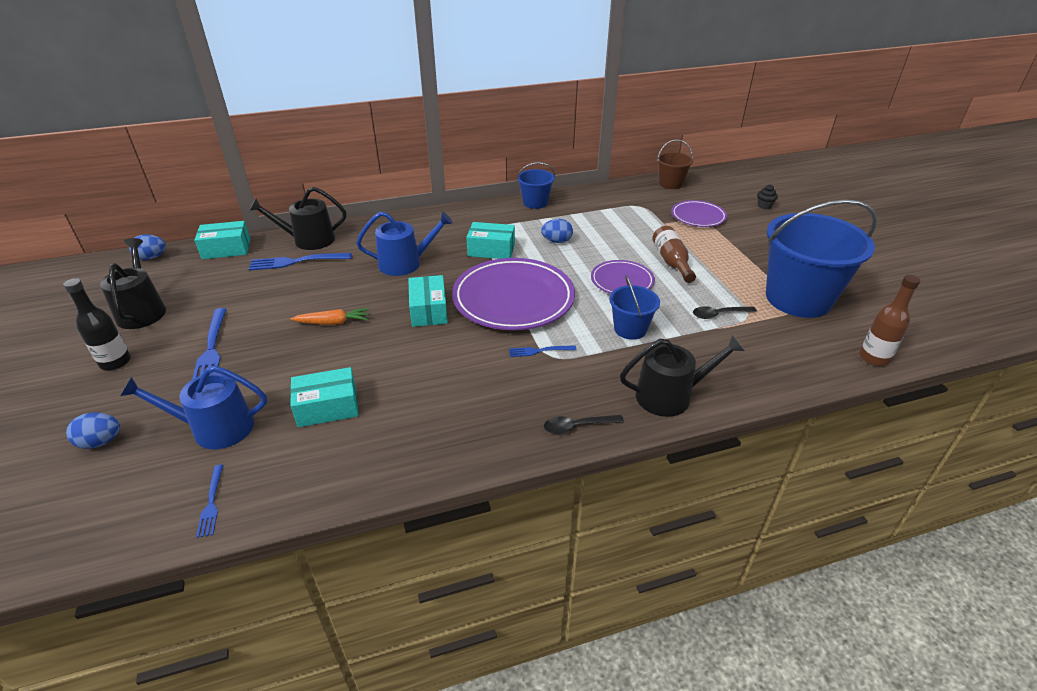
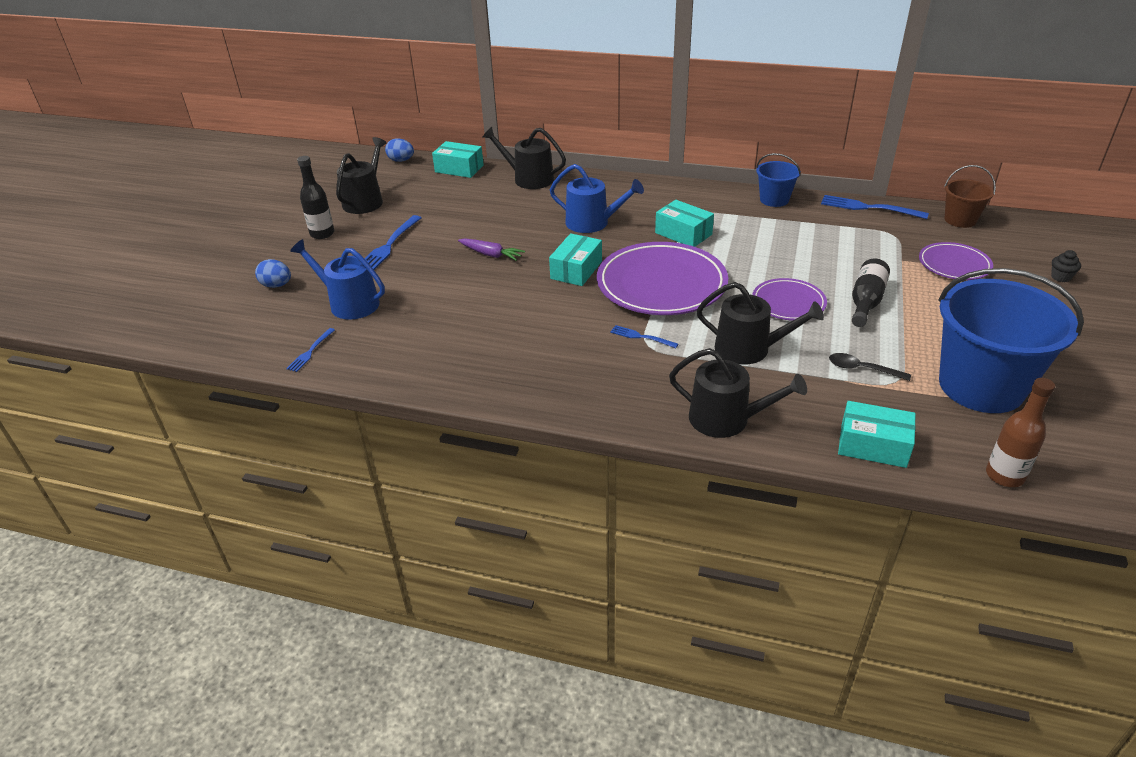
camera: 35 degrees right, 0 degrees up
blue fork [249,253,352,270] -> blue fork moved to [821,195,929,219]
orange carrot [290,308,370,325] -> purple carrot [458,238,525,261]
turquoise box [290,367,359,427] -> turquoise box moved to [838,401,916,468]
blue egg [541,219,573,243] -> none
black spoon [544,415,624,434] -> none
blue bucket [609,275,660,340] -> black watering can [697,282,824,365]
brown bottle [652,226,696,283] -> black bottle [852,259,890,327]

